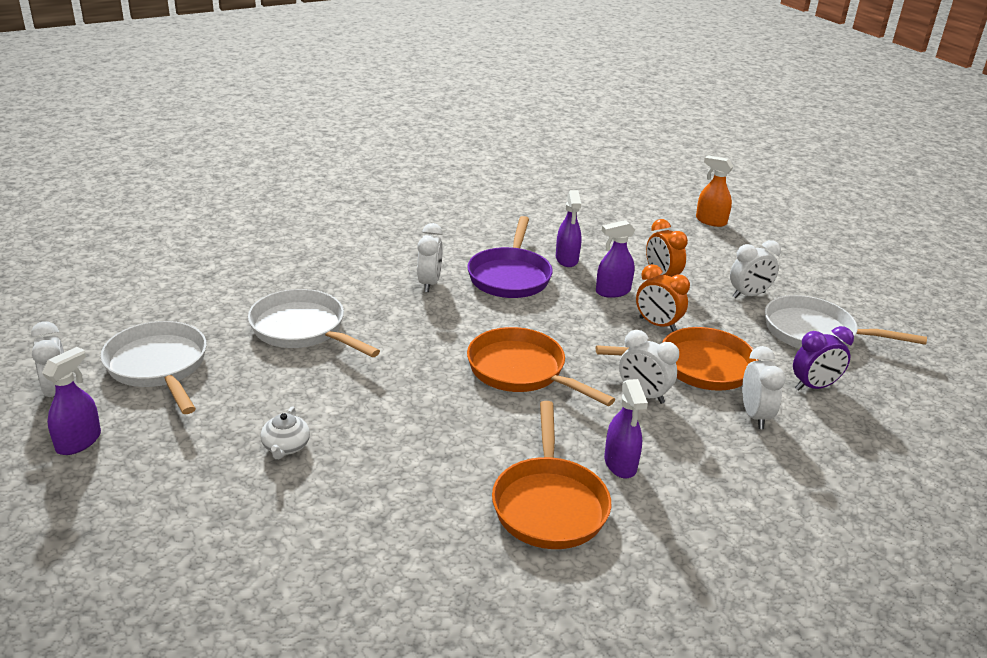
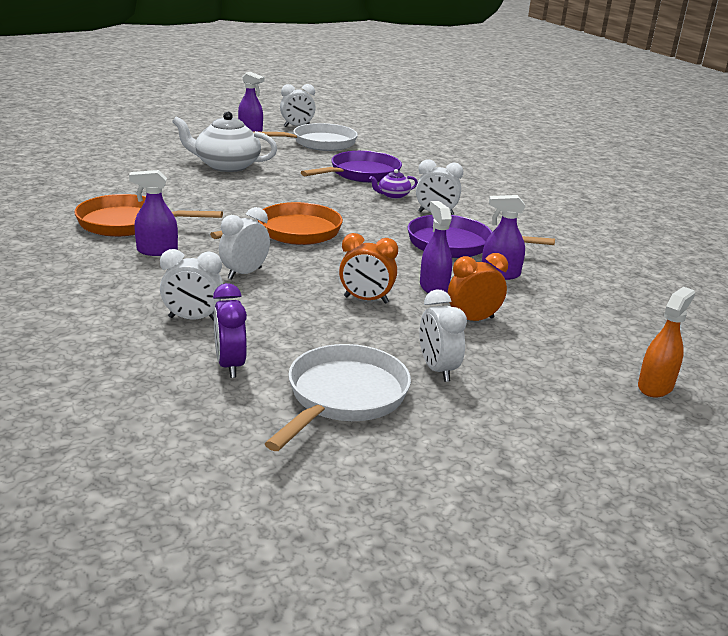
camera: 95 degrees right, 5 degrees down
white pan [248,289,380,357] -> purple pan [301,151,402,183]
white teapot [261,406,310,459] -> white teapot [172,111,277,172], size x2.09
orange pan [596,327,758,391] -> none
orange clock [636,264,690,332] -> orange clock turned 120 degrees counterclockwise [339,233,398,304]
none -> purple teapot [369,169,418,199]

